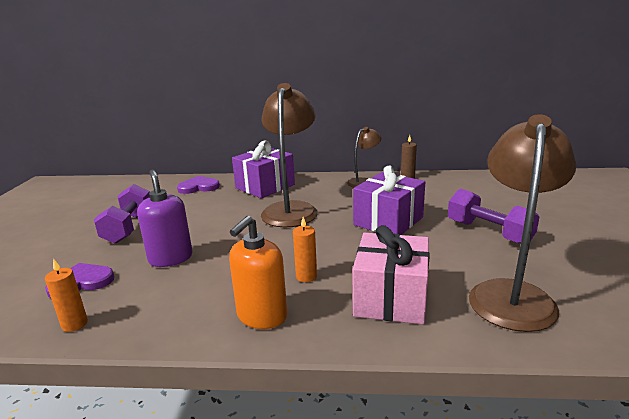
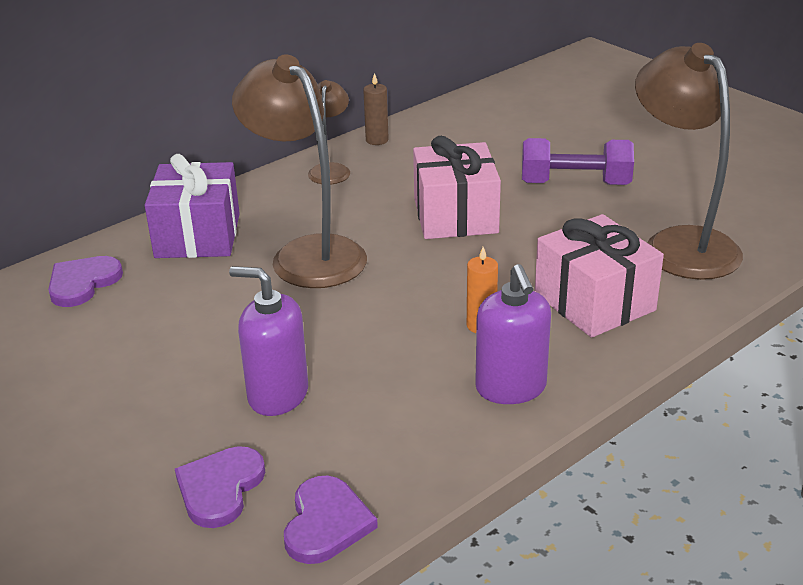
camera: 45 degrees left, 10 degrees up
orange candle [45,259,88,332] -> purple heart [284,476,378,564]
purple dumbbell [94,184,150,244] -> none
orange soap dispenser [229,216,287,329] -> purple soap dispenser [475,264,551,404]
purple gift [353,166,425,235] -> pink gift [413,136,501,239]

